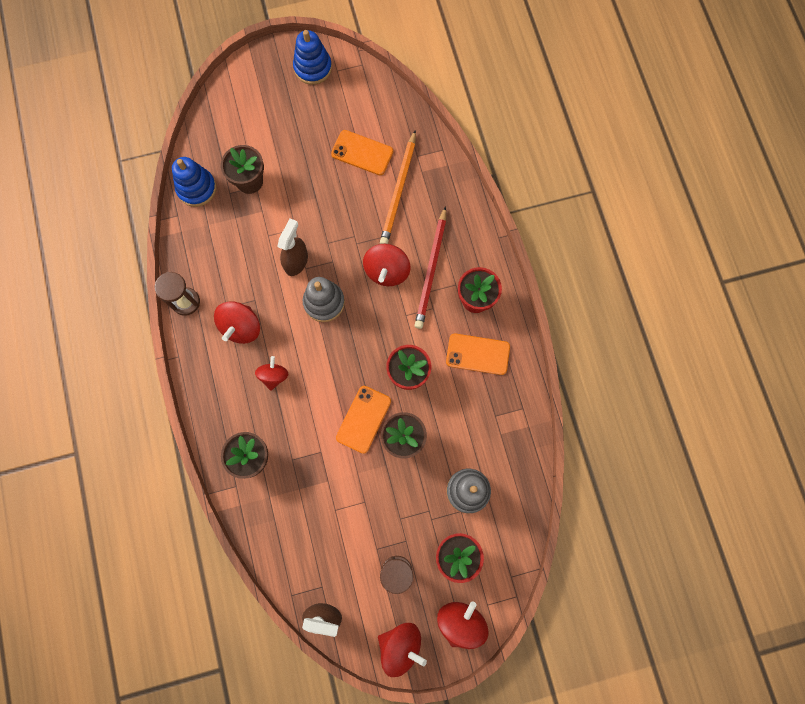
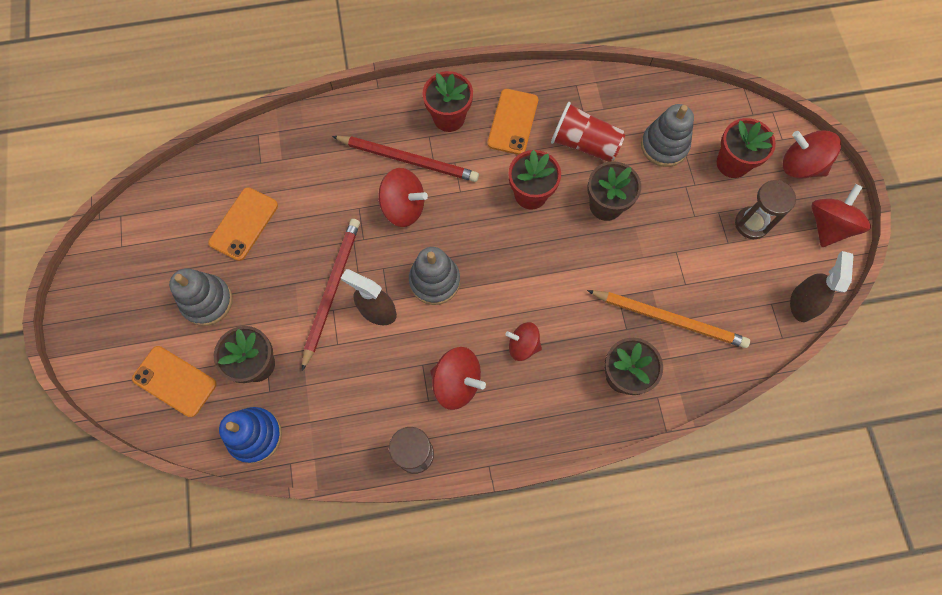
camera: 85 degrees left, 5 degrees down
blue stacking toy [293,30,332,85] -> none
orange phone [336,386,391,454] -> orange phone moved to [132,346,217,417]
orange pencil [380,130,416,244] -> orange pencil moved to [587,290,750,348]
none -> grey stacking toy [169,268,233,326]
none -> red pencil [302,219,360,371]
none -> red cup [551,102,626,162]

